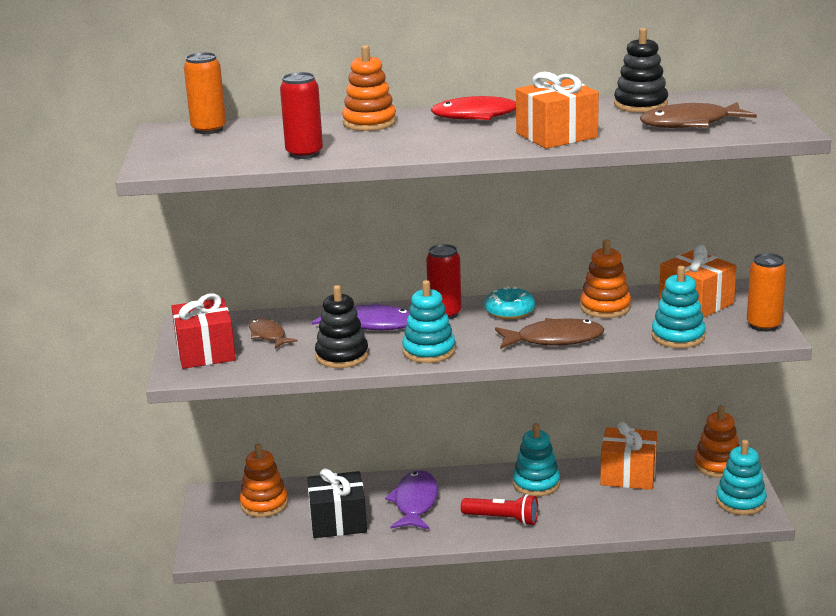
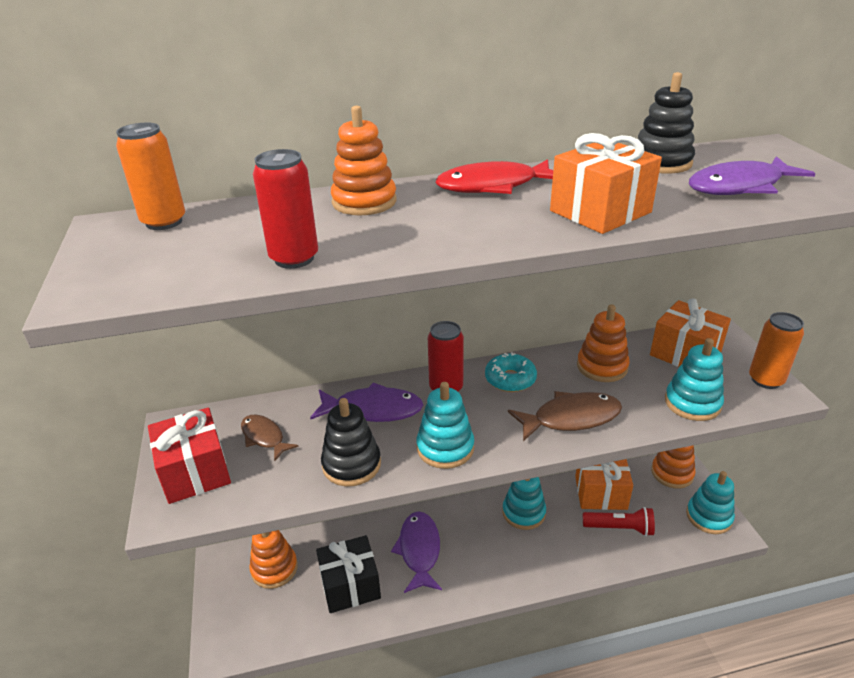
camera: 10 degrees left, 10 degrees up
red flashlight [461,494,538,526] -> red flashlight moved to [583,507,655,536]
brown fish [640,102,757,128] -> purple fish [689,156,816,195]

